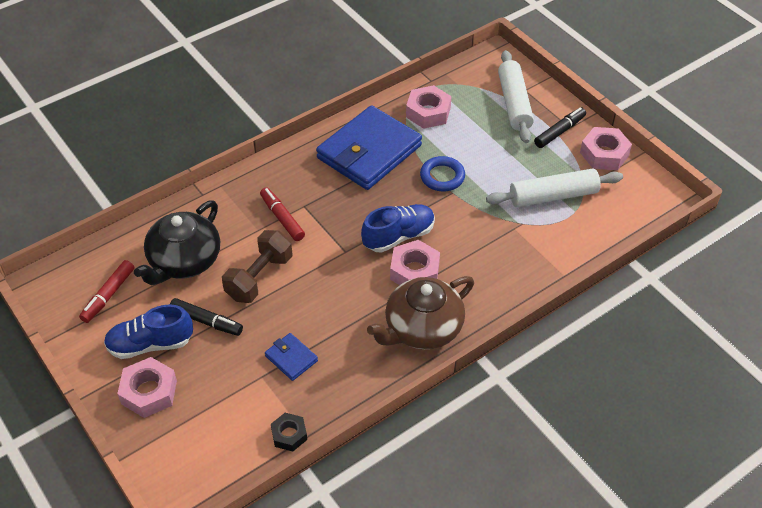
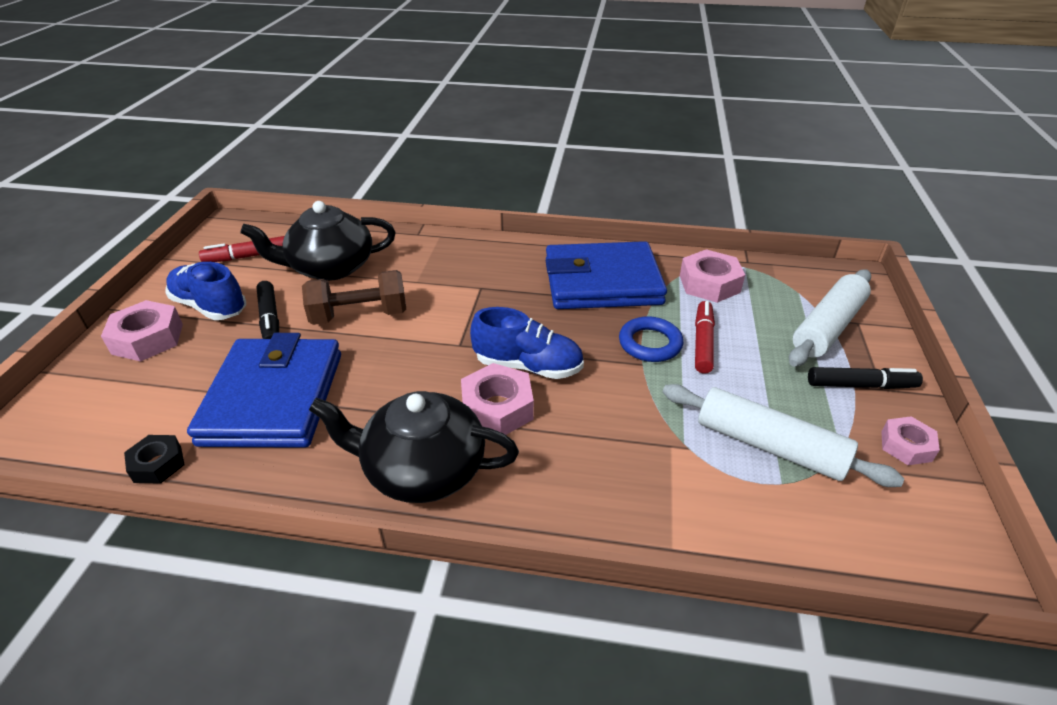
camera: 45 degrees right, 10 degrees down
red marker [260,187,305,241] -> red marker moved to [695,301,715,373]
blue wallet [265,333,318,381] -> blue wallet [187,333,341,448], size x2.33
brown teapot [367,276,474,349] -> black teapot [309,391,519,503]
pink nut [580,127,632,170] -> pink nut [881,416,940,465], size x0.63

